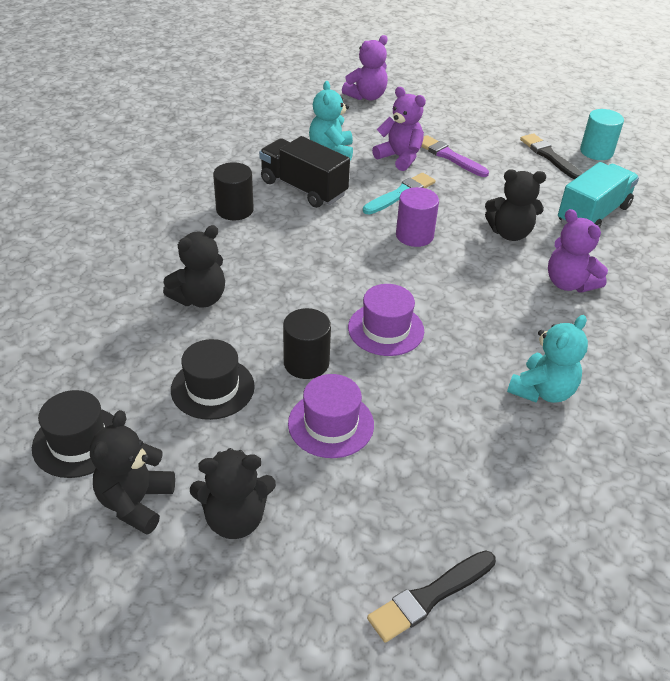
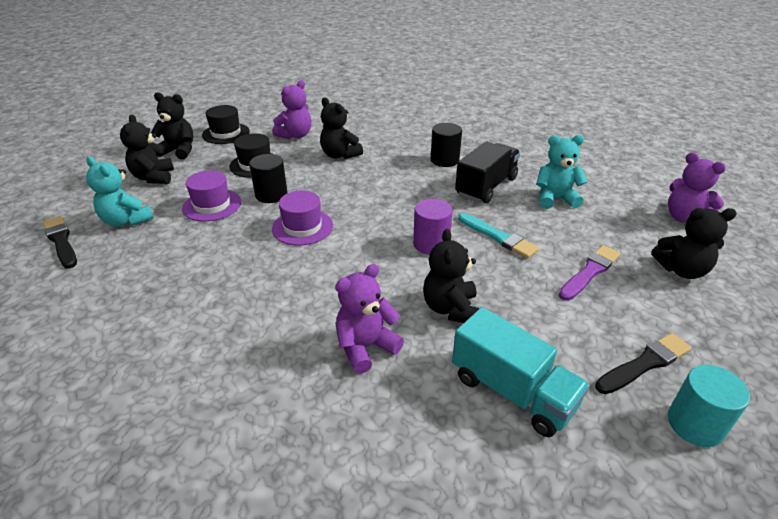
camera: 90 degrees right, 5 degrees down
purple teddy bear [372,87,426,171] -> purple teddy bear moved to [272,80,311,139]
turquoise teddy bear [507,315,588,403] -> turquoise teddy bear moved to [86,157,154,226]
none -> black teddy bear [651,208,737,279]

